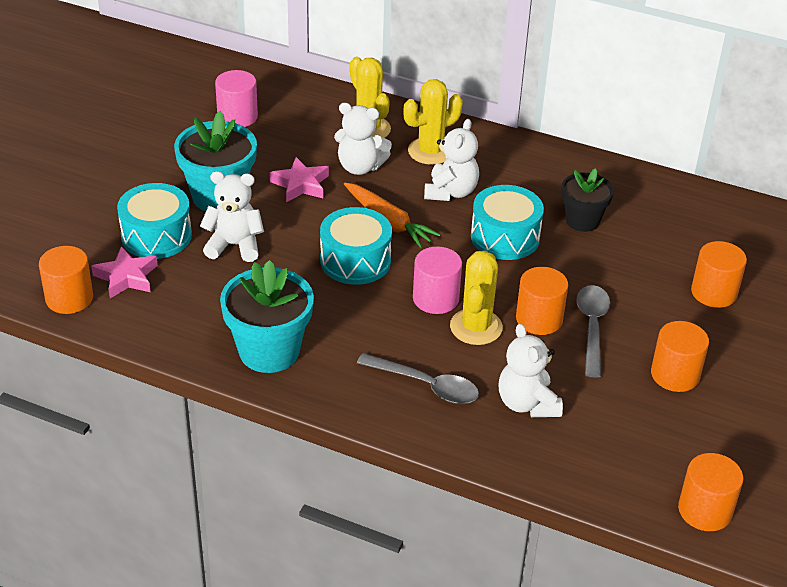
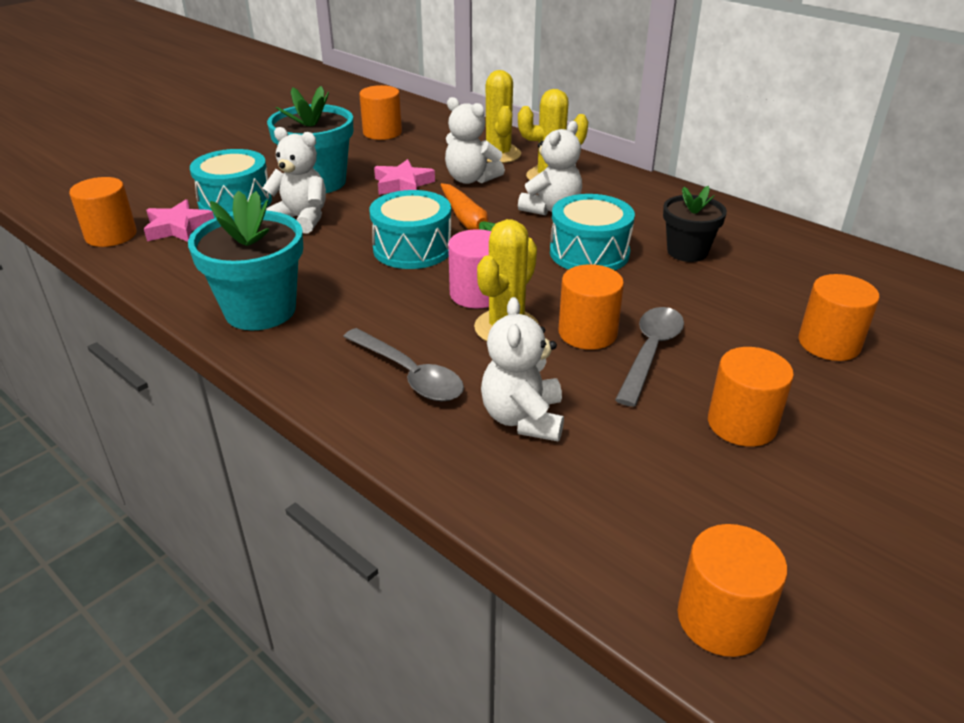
camera: 20 degrees right, 5 degrees down
pink cylinder [215,70,258,127] -> orange cylinder [359,85,402,140]

